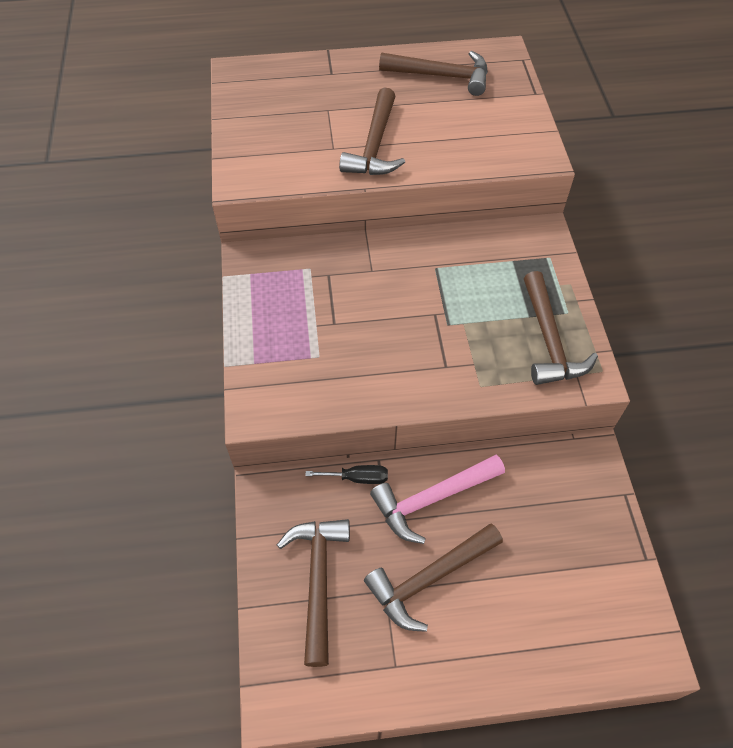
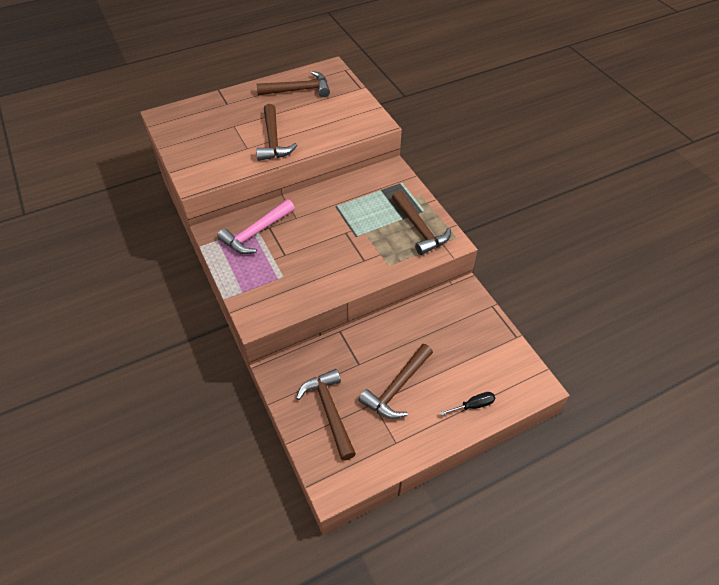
camera: 20 degrees left, 5 degrees down
black screwdriver [305,465,388,484] -> black screwdriver moved to [440,392,495,415]
pink hammer [370,455,505,544] -> pink hammer moved to [217,199,295,254]

